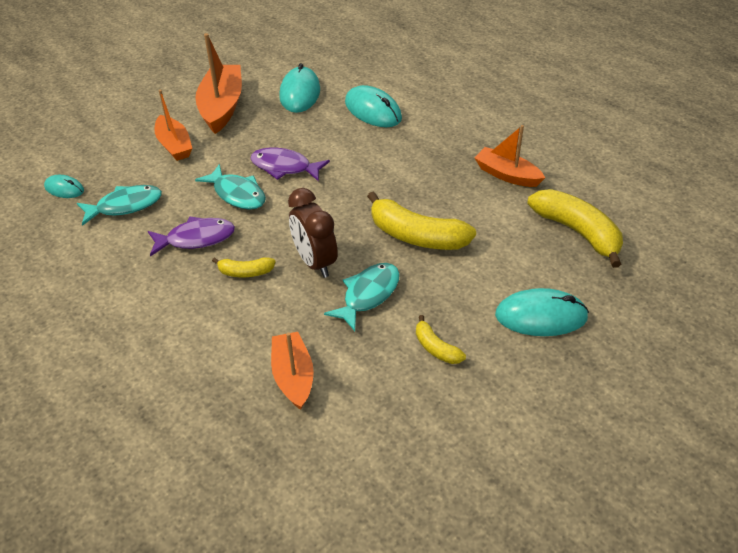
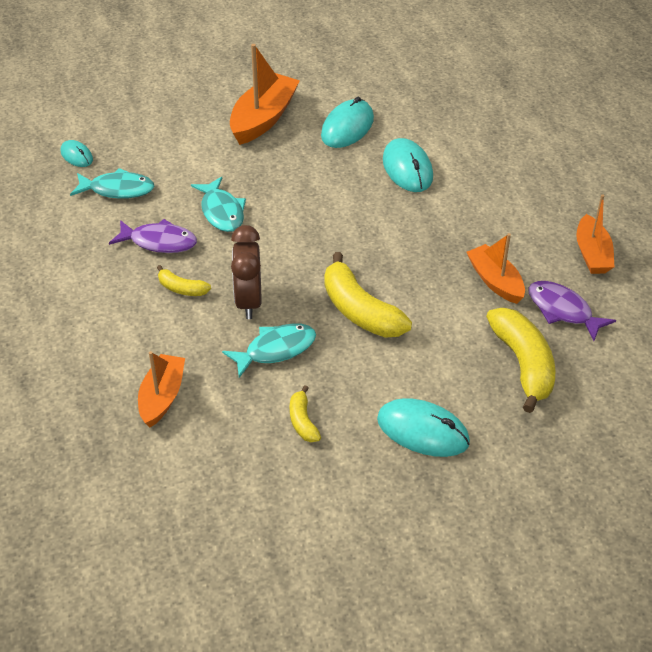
camera: 25 degrees right, 0 degrees up
orange boat [154,90,193,161] -> orange boat moved to [576,194,614,274]
purple fish [250,148,330,181] -> purple fish moved to [528,281,616,341]

